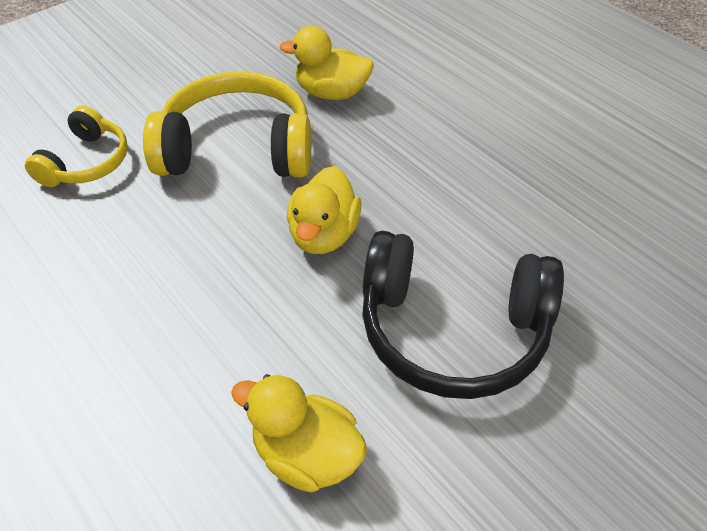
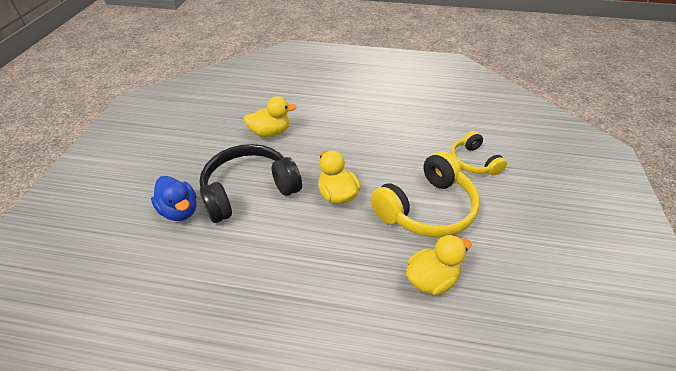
camera: 140 degrees right, 5 degrees down
none -> blue duck [151,176,197,221]

